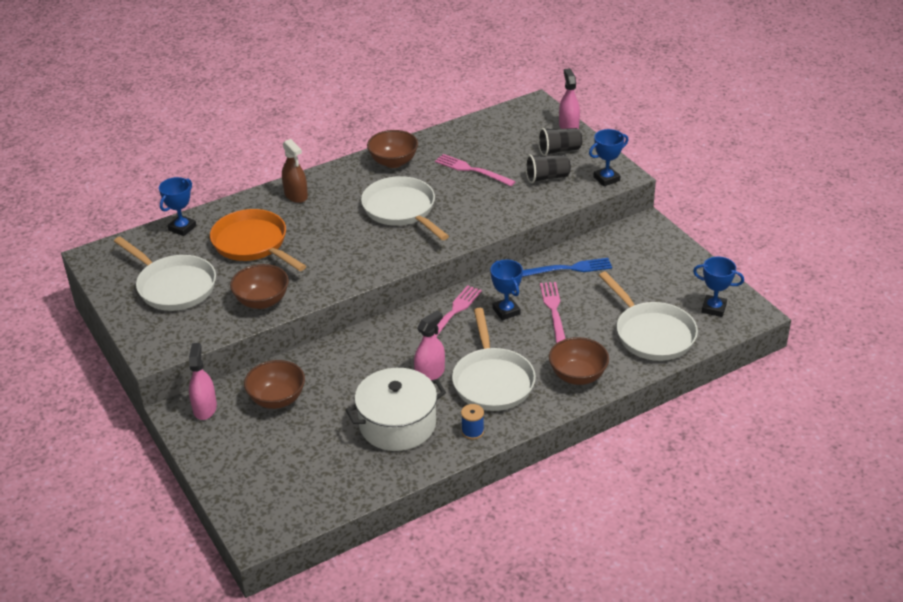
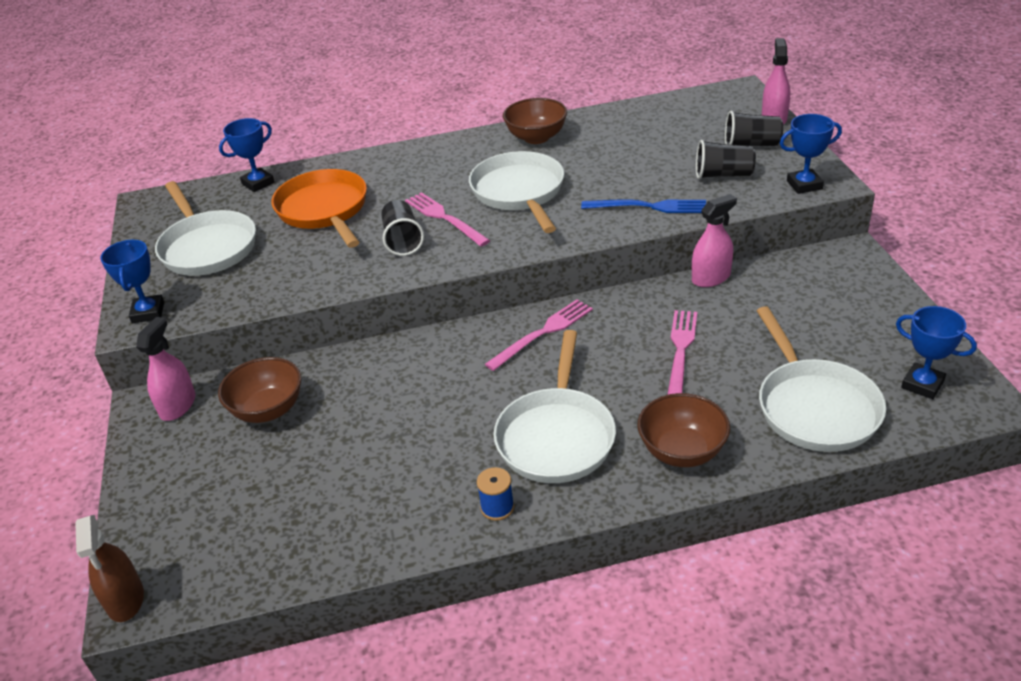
camera: 20 degrees right, 0 degrees up
brown bowl [230,264,289,309] -> none
brown spray bottle [282,139,308,203] -> brown spray bottle moved to [75,515,144,622]
white pot [346,368,446,451] -> none
pink spray bottle [414,311,445,380] -> pink spray bottle moved to [692,194,737,287]
pink fork [435,154,516,186] -> pink fork moved to [405,192,490,247]
blue trophy [490,260,523,320] -> blue trophy moved to [100,240,164,323]
blue fork [522,258,612,277] -> blue fork moved to [581,199,706,213]
none -> black cup [381,200,424,256]

